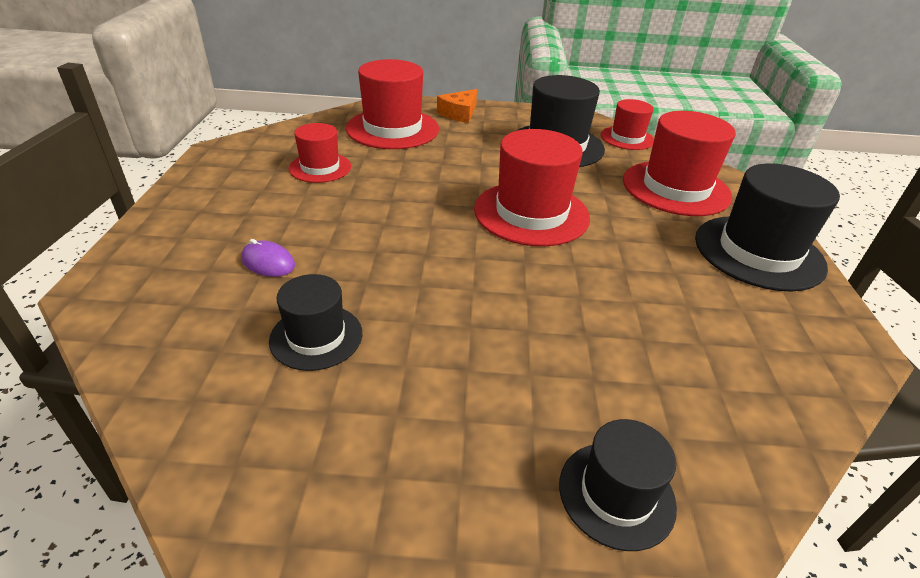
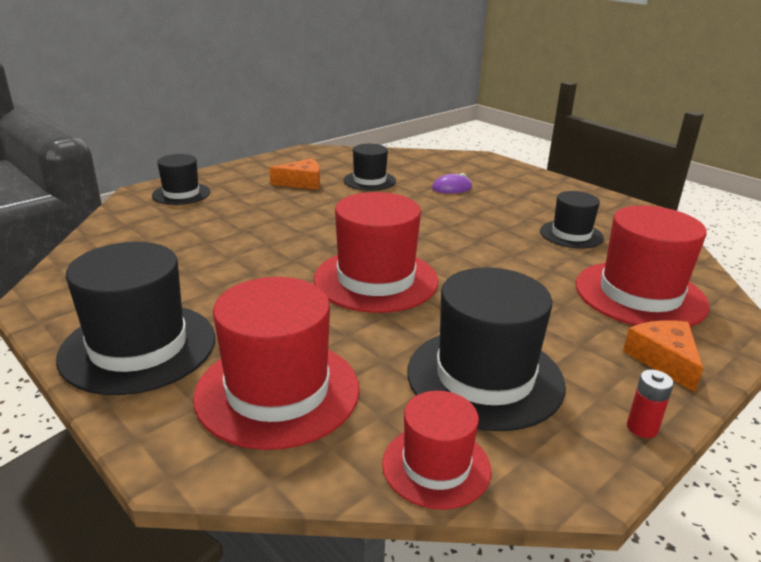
camera: 135 degrees right, 10 degrees down
red hat [289,123,351,183] -> black hat [540,191,604,249]
none -> orange cheese [270,158,320,190]
none -> red battery [627,370,674,438]

